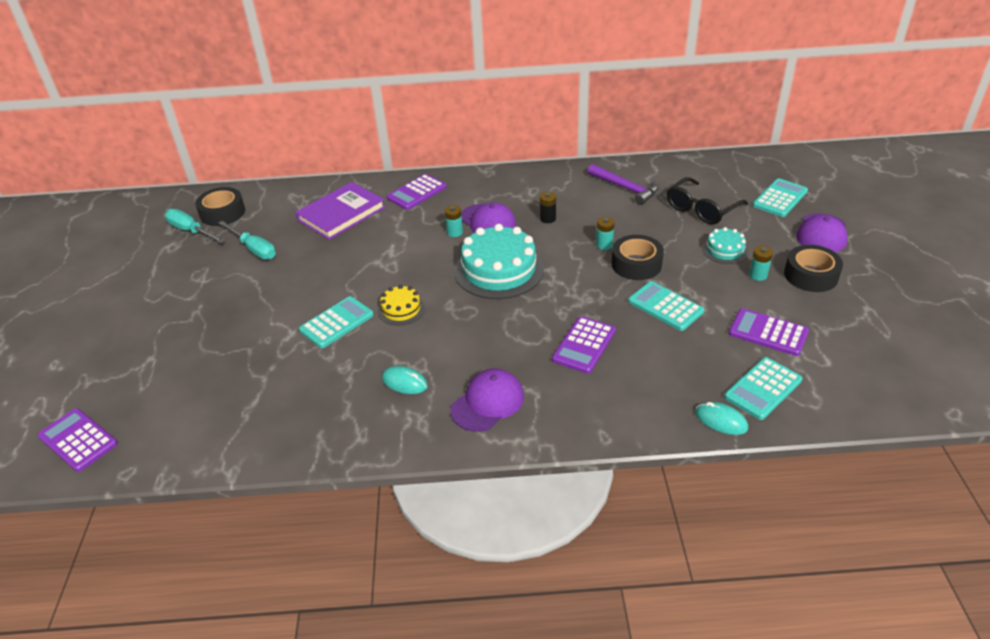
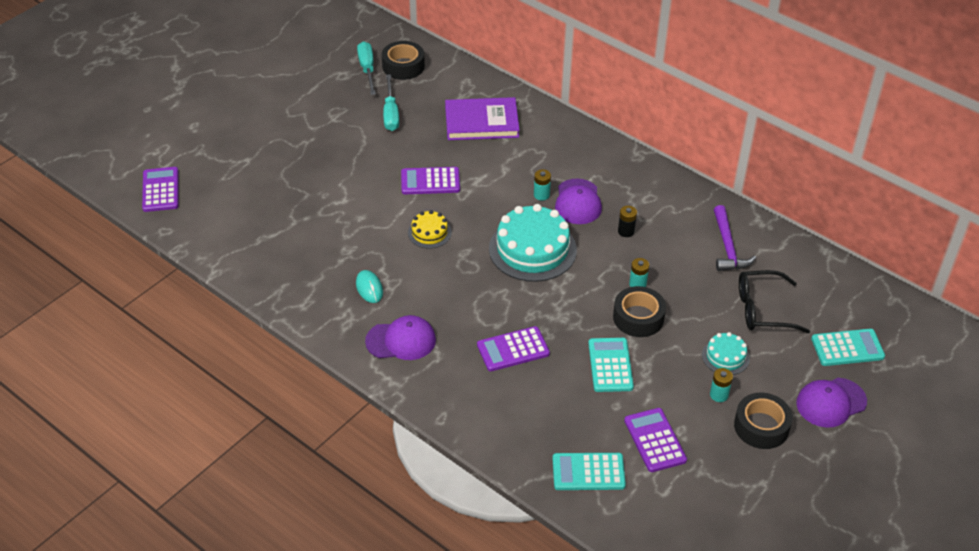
camera: 40 degrees right, 5 degrees up
turquoise calculator [299,296,374,348] -> none
purple calculator [387,174,446,210] -> purple calculator moved to [401,167,460,194]
turquoise mouse [695,402,748,435] -> none

